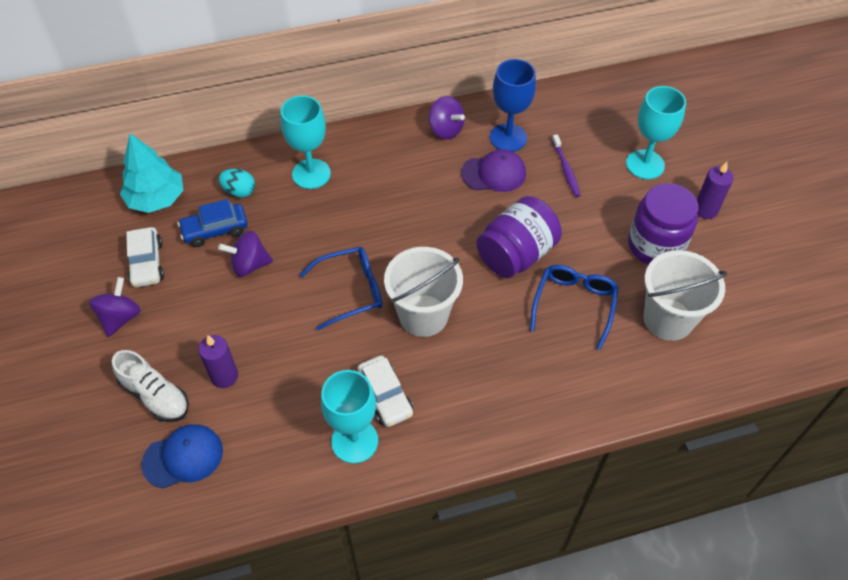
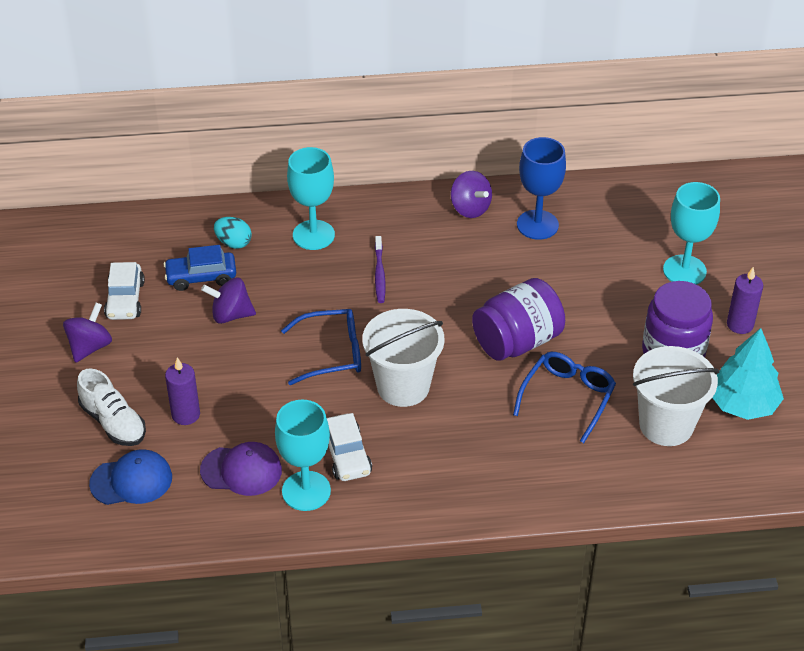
camera: 10 degrees right, 10 degrees down
turquoise tree [120,133,184,213] -> turquoise tree moved to [712,328,784,420]
purple cap [461,149,526,192] -> purple cap moved to [200,442,282,496]
purple toothbrush [552,134,580,197] -> purple toothbrush moved to [375,236,385,303]

